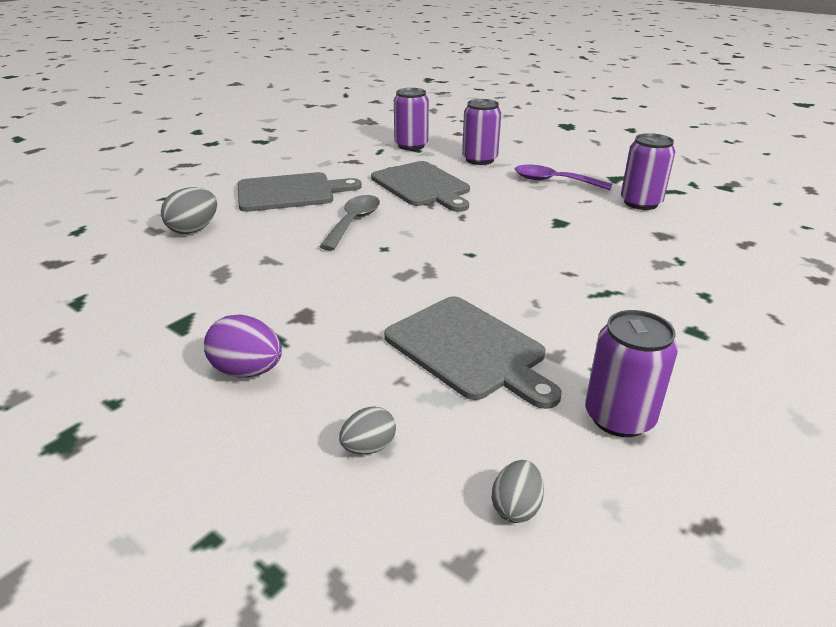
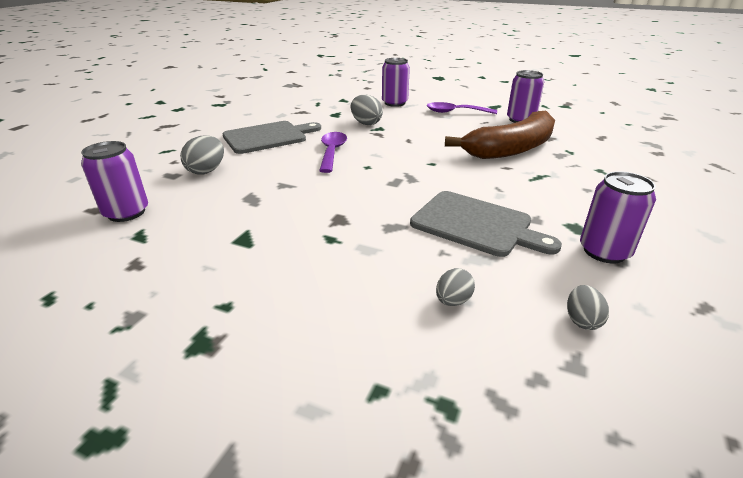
camera: 15 degrees left, 0 degrees up
purple egg [204,314,282,378] -> none
grey spoon [319,195,380,250] -> purple spoon [319,132,347,173]
grey cutting board [371,161,470,212] -> grey egg [351,95,383,125]
purple can [394,88,429,150] -> purple can moved to [81,141,148,222]
none -> brown banana [445,111,555,159]

